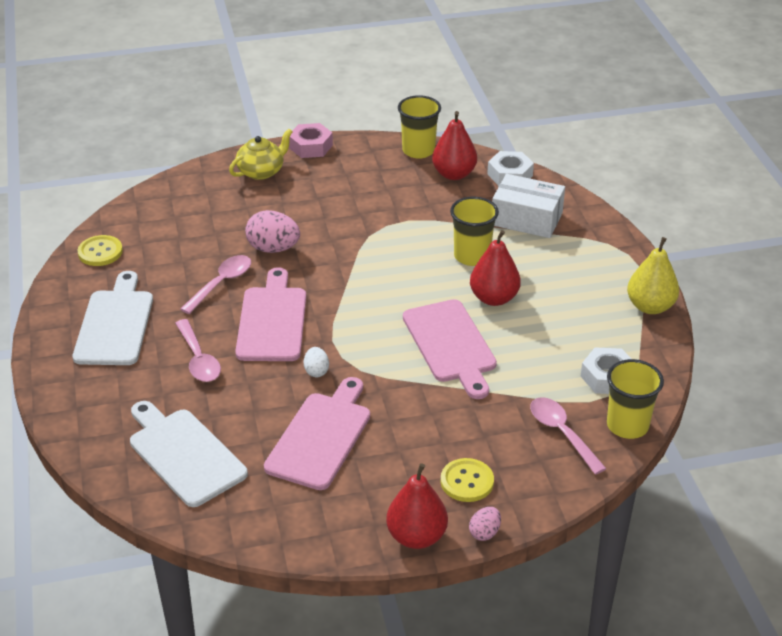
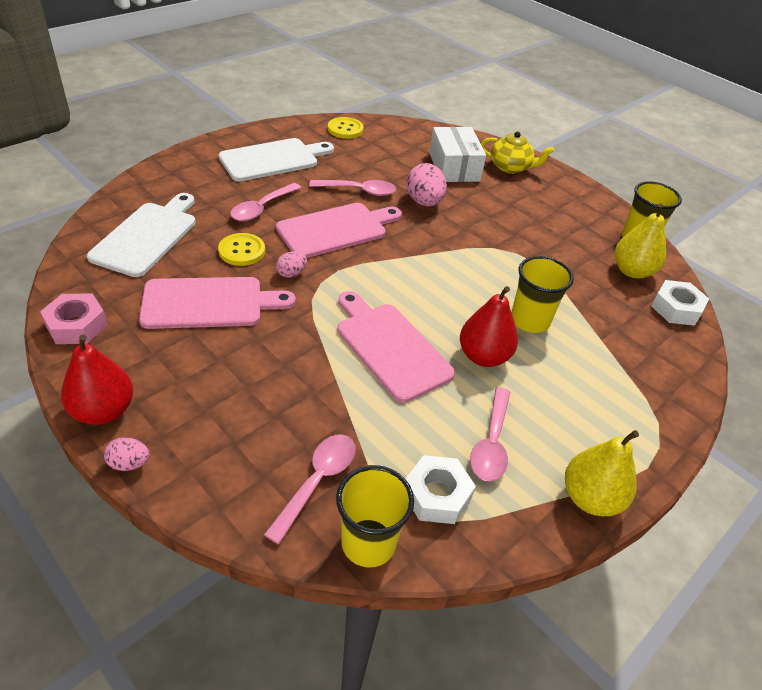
camera: 55 degrees right, 5 degrees up
pink nut [289,123,333,158] -> pink nut moved to [40,293,108,344]
white egg [304,347,329,377] -> pink egg [276,251,307,278]
pink cutting board [403,299,497,399] -> pink cutting board turned 105 degrees clockwise [338,291,455,403]
red pear [432,111,477,180] -> yellow pear [615,203,666,279]
yellow button [441,458,494,502] -> yellow button moved to [218,233,265,266]
white box [492,174,565,238] -> white box moved to [429,127,486,182]
none -> pink spoon [470,387,510,482]

